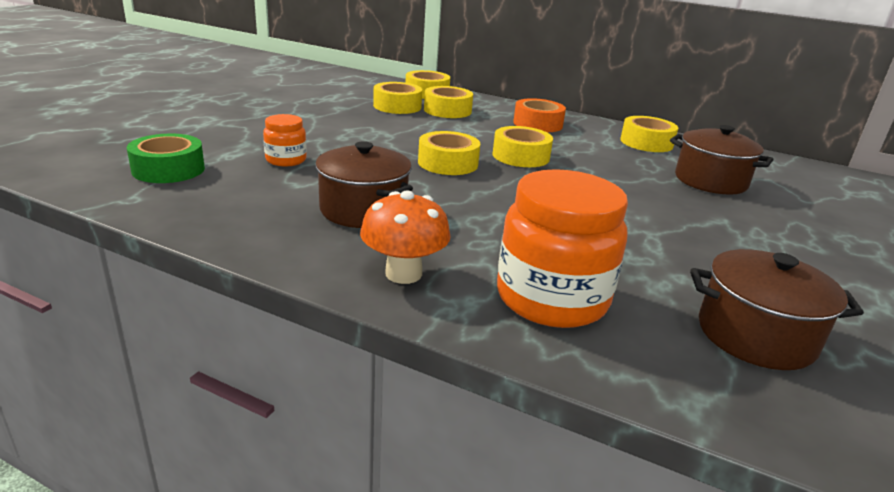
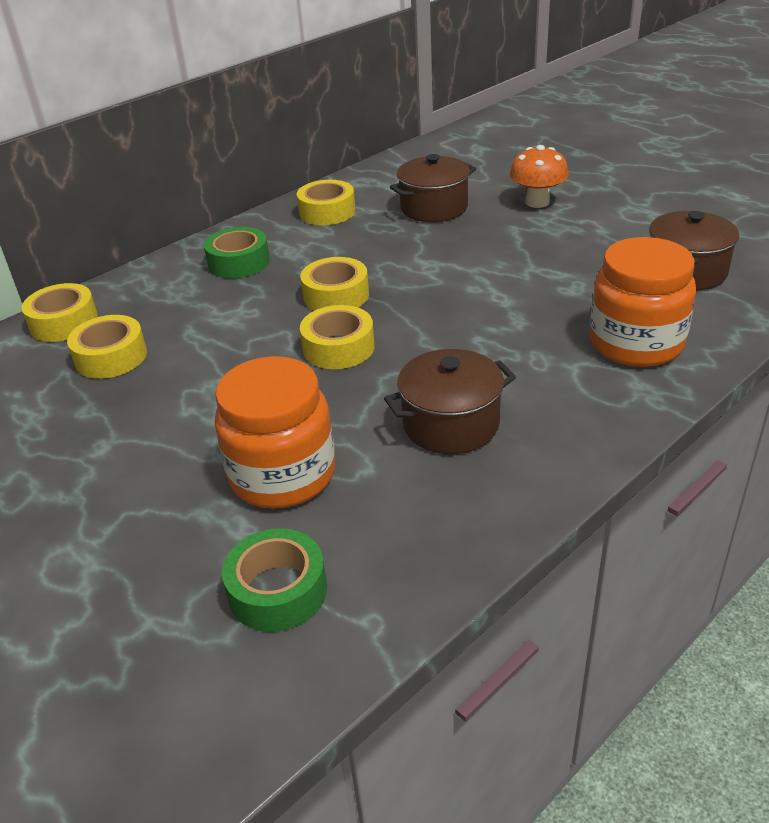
camera: 65 degrees left, 10 degrees up
orange jar [263,114,307,166] -> orange jar [215,356,335,508], size x1.97
orange mushroom [360,191,451,284] -> orange mushroom moved to [510,145,569,208]
yellow tape [424,86,473,118] -> none
orange tape [513,98,566,132] -> green tape [204,227,270,279]

